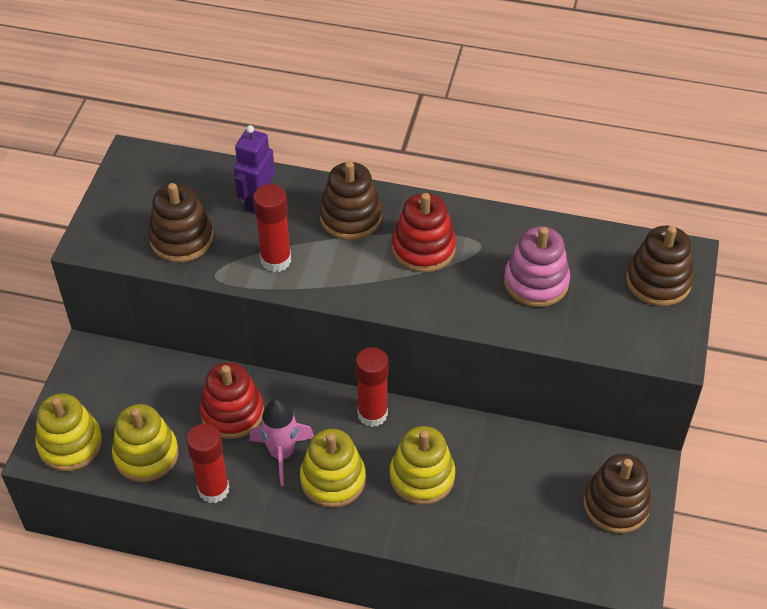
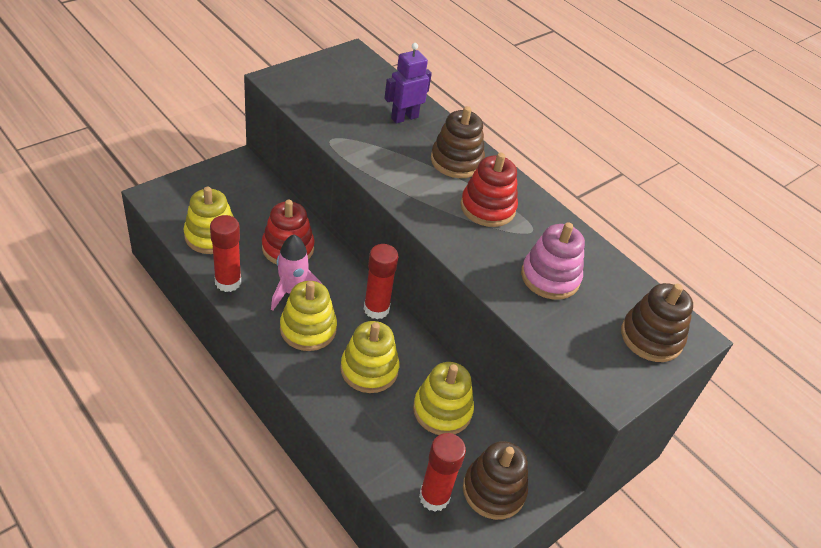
camera: 30 degrees right, 5 degrees down
yellow stacking toy [35,393,103,471] -> yellow stacking toy moved to [413,362,474,435]
brown stacking toy [148,183,213,262] -> none
red glue stick [253,184,291,272] -> red glue stick moved to [419,433,466,512]

